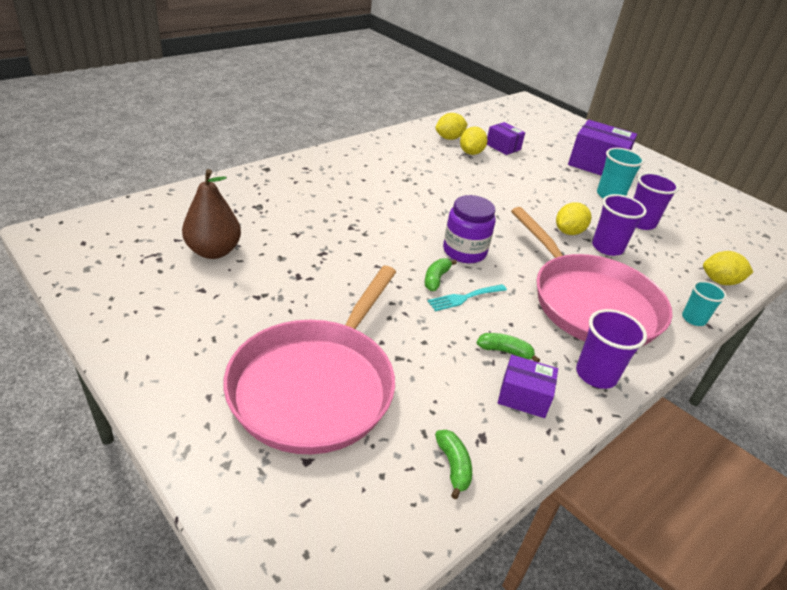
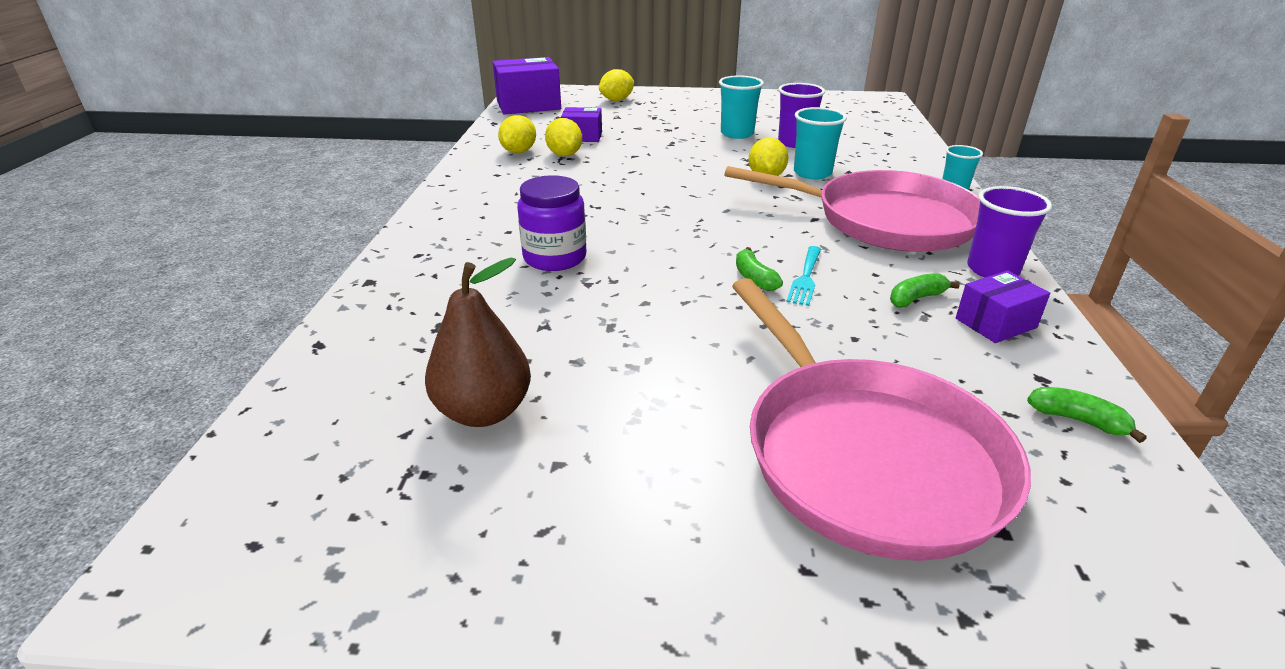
camera: 40 degrees left, 5 degrees down
purple jar [443,195,496,263] -> purple jar moved to [517,175,586,271]
purple box [568,120,637,176] -> purple box moved to [493,57,561,115]
purple cup [592,194,647,256] -> turquoise cup [794,107,847,179]
yellow lemon [703,251,753,285] -> yellow lemon moved to [599,69,634,101]

